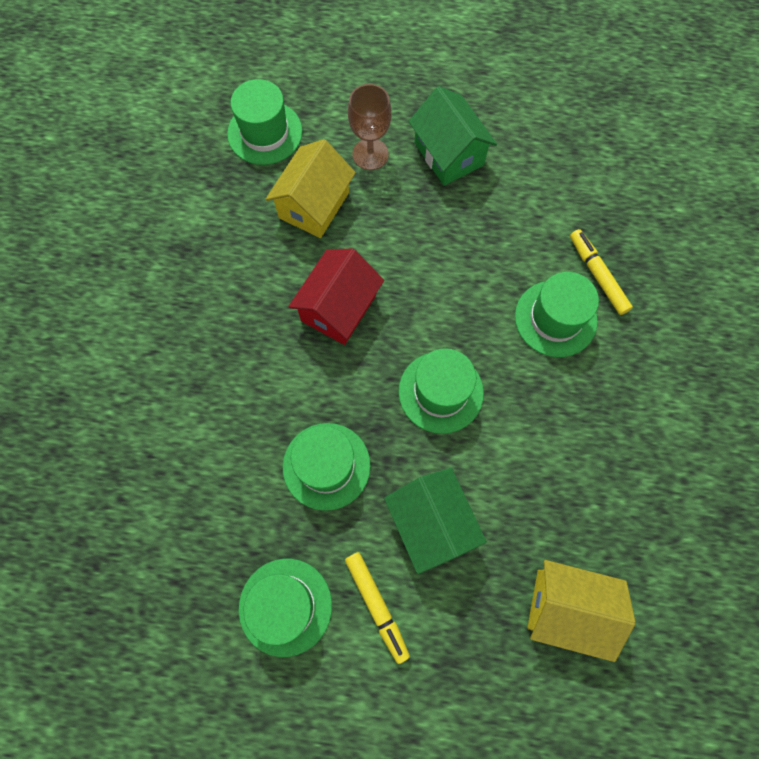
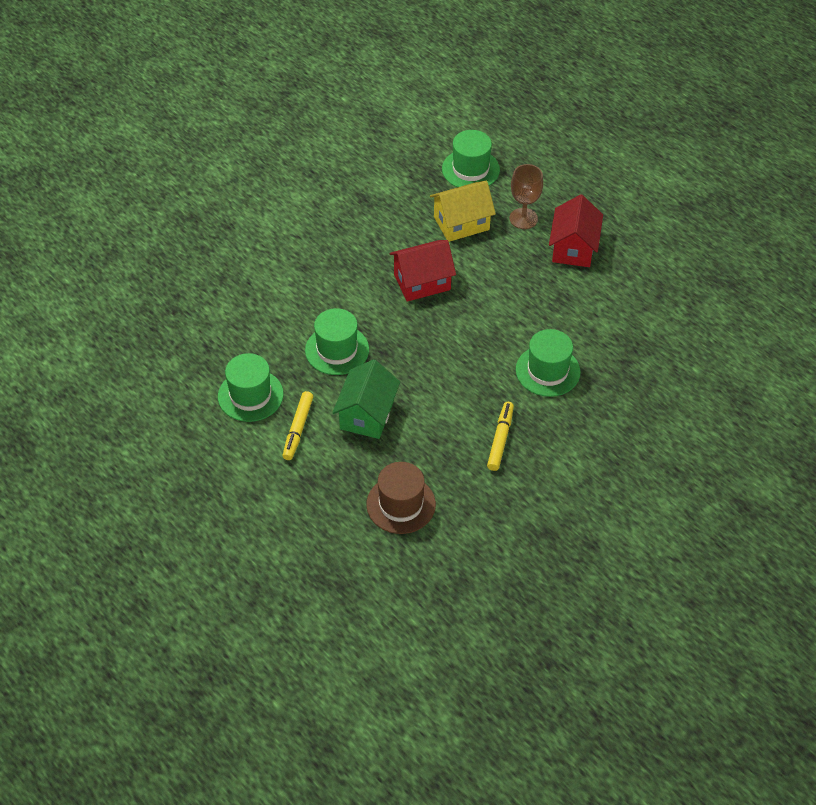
camera: 40 degrees right, 20 degrees down
green hat [399,348,484,434] -> none
green house [408,86,497,186] -> red house [549,194,603,267]
yellow house [527,560,635,662] -> brown hat [366,462,436,534]
yellow marker [570,229,633,315] -> yellow marker moved to [487,402,514,471]

